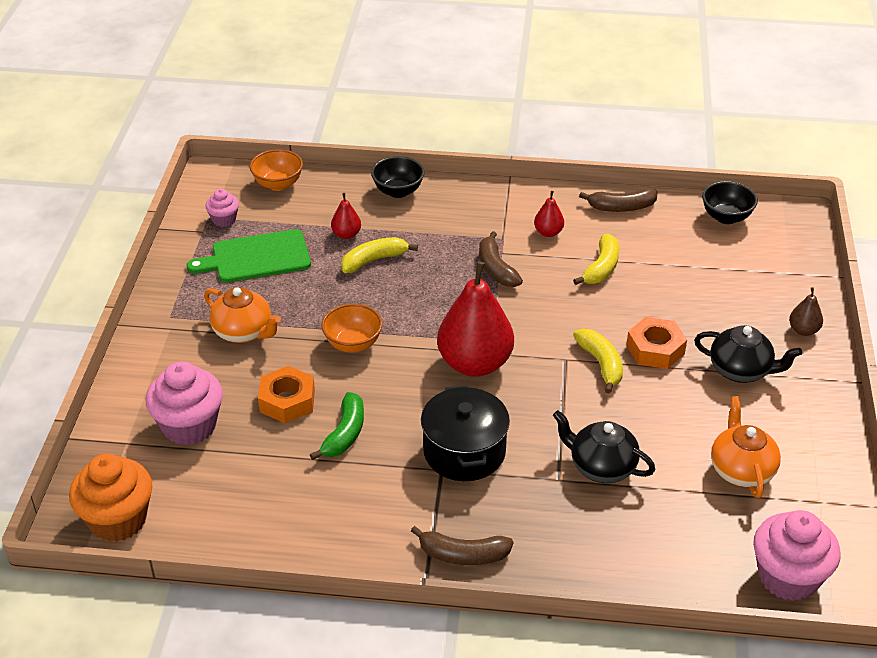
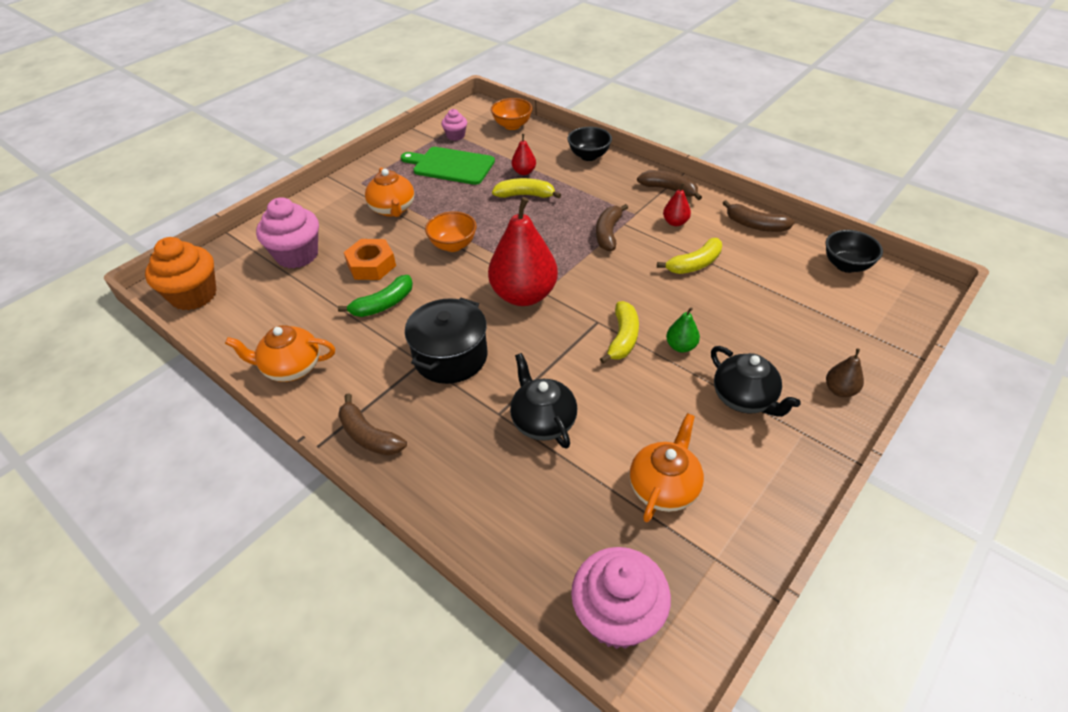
camera: 35 degrees right, 5 degrees up
orange nut [626,317,687,369] -> green pear [666,307,700,353]
none -> orange teapot [225,325,335,382]
none -> brown banana [637,170,702,200]

